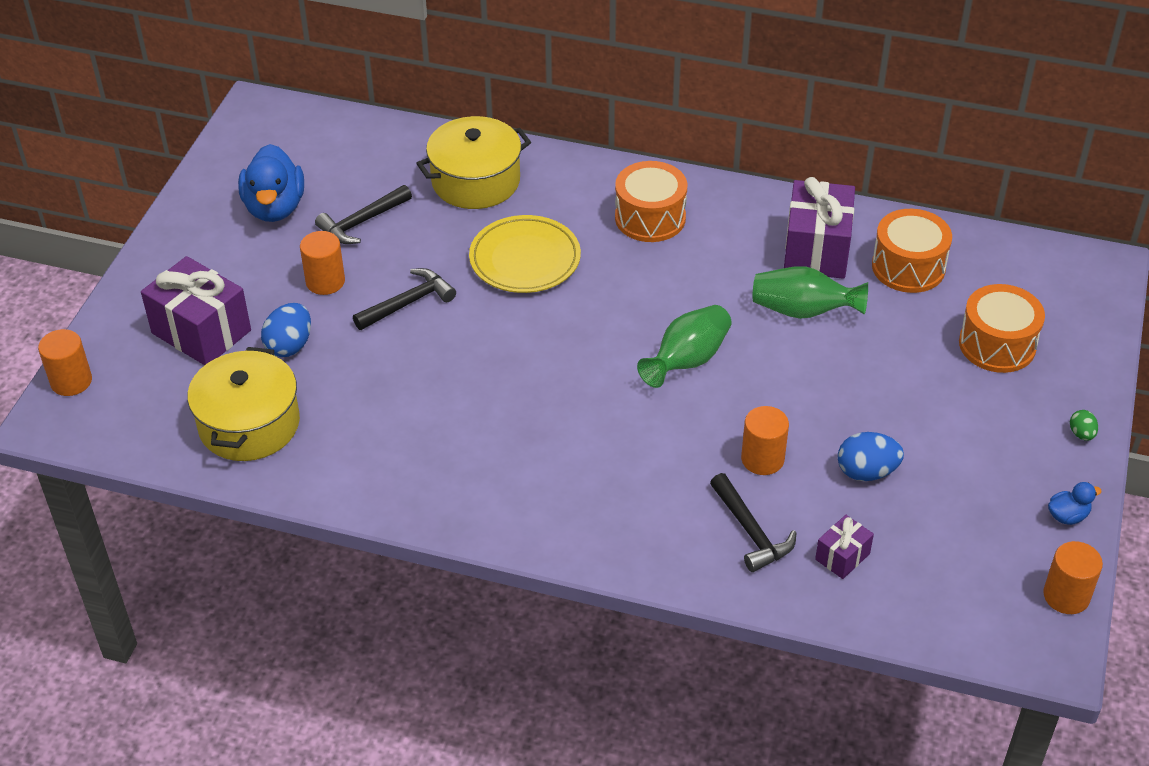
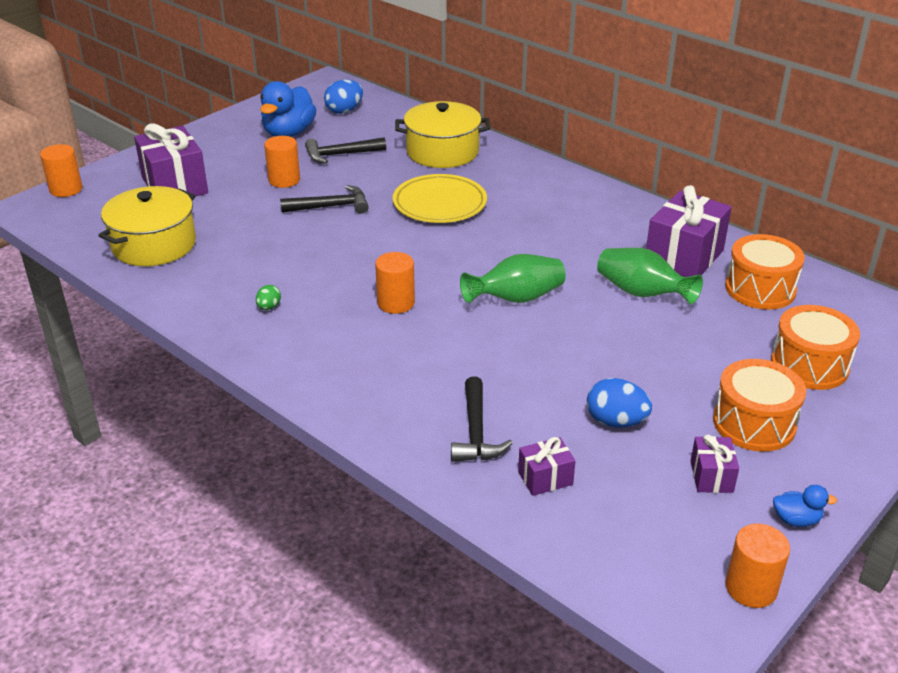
camera: 25 degrees right, 10 degrees down
blue egg [261,303,311,357] -> blue egg moved to [324,80,363,114]
orange drum [615,161,687,242] -> orange drum moved to [713,359,806,452]
orange cylinder [741,406,789,475] -> orange cylinder moved to [375,252,415,314]
green egg [1070,410,1098,441] -> green egg moved to [256,285,281,310]
none -> purple gift [691,435,739,493]

